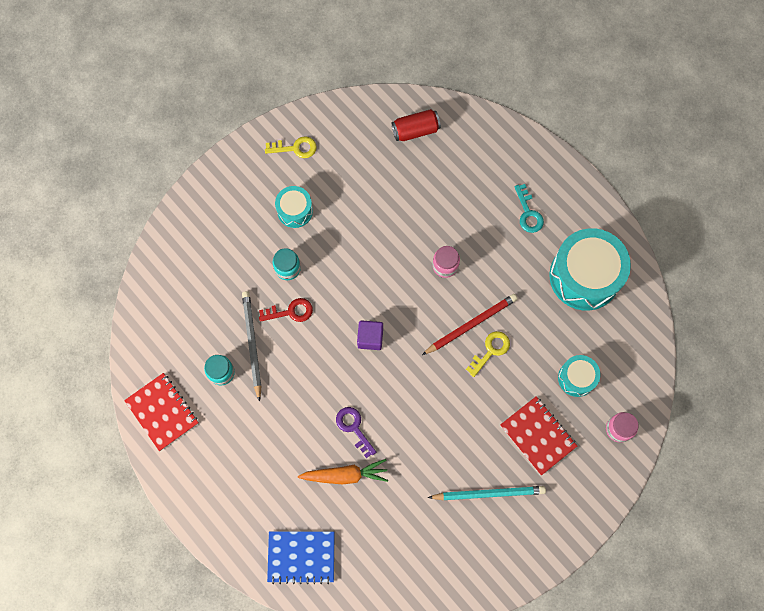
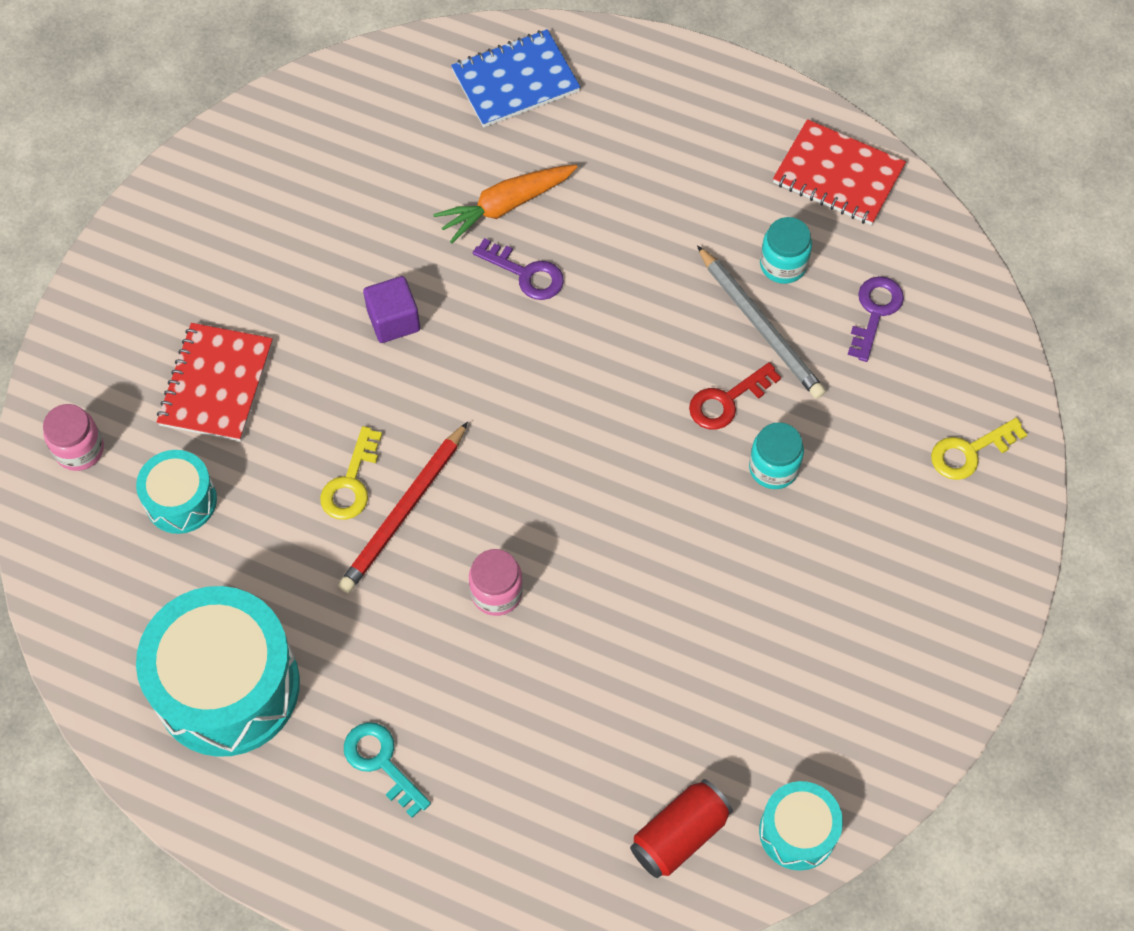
camera: 155 degrees right, 10 degrees down
yellow key [265,136,317,158] -> yellow key moved to [931,418,1027,480]
turquoise drum [275,186,313,228] -> turquoise drum moved to [759,781,843,871]
purple cube [357,320,383,350] -> purple cube moved to [363,276,420,343]
turquoise pencil [428,486,546,501] -> none
red notebook [500,396,577,476] -> red notebook turned 75 degrees clockwise [157,323,273,441]
none -> purple key [848,276,904,362]

